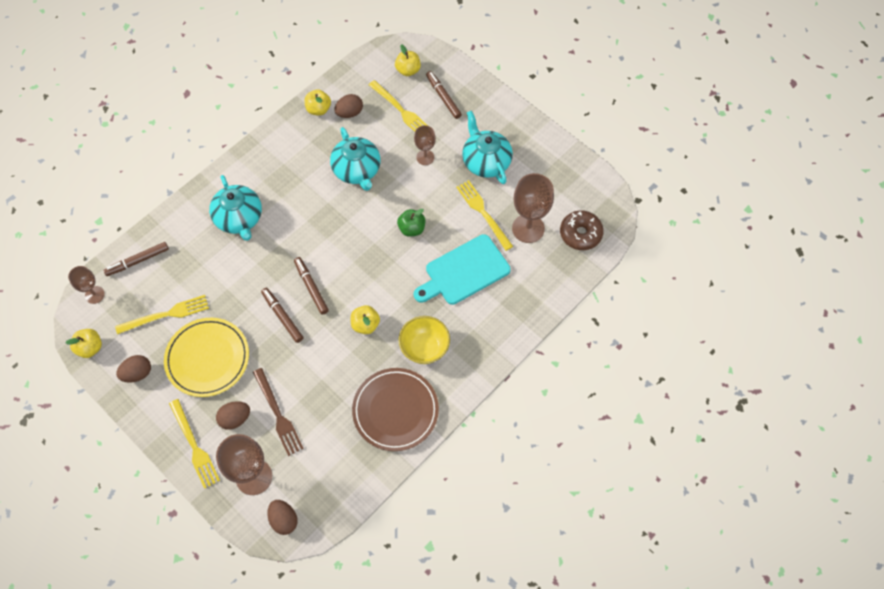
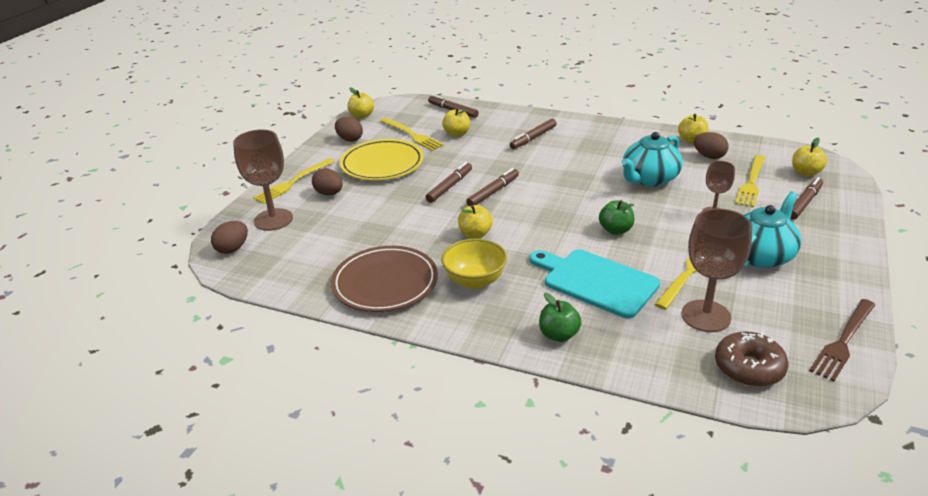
camera: 70 degrees right, 30 degrees down
brown goblet [68,266,105,304] -> none
turquoise teapot [209,175,262,241] -> brown marker [510,119,557,149]
brown fork [253,368,304,456] -> brown fork moved to [809,299,875,382]
none -> yellow apple [442,108,470,137]
none -> green apple [539,293,582,342]

